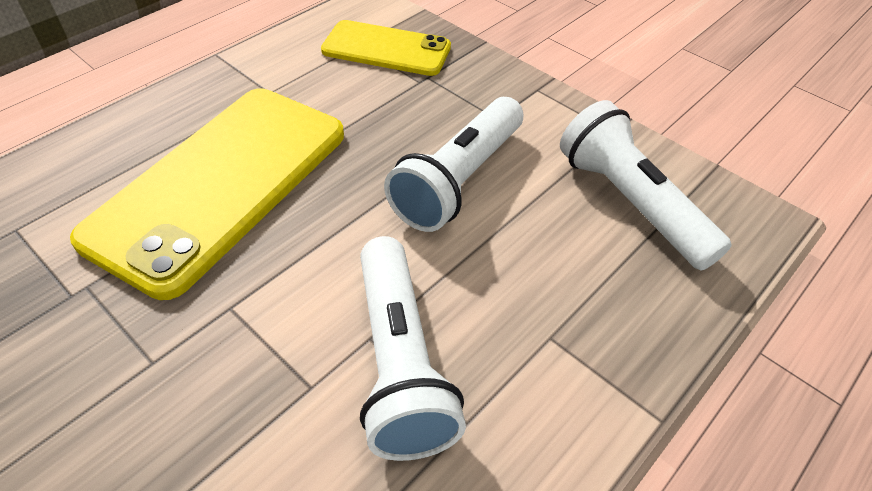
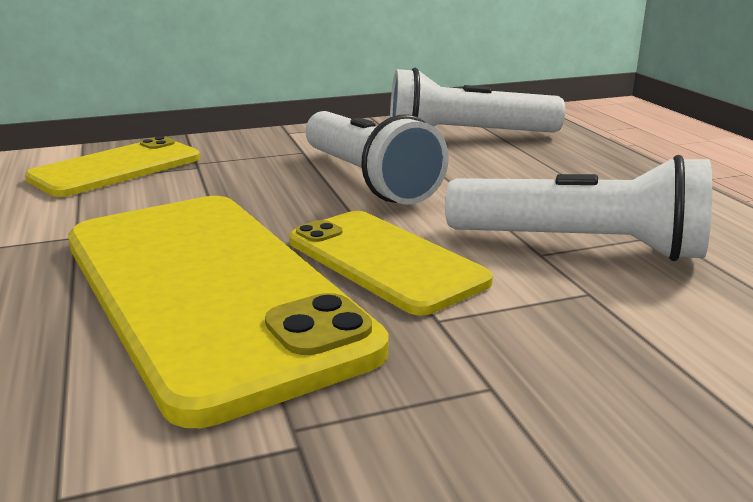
camera: 60 degrees left, 25 degrees down
none -> yellow phone [289,211,493,316]

